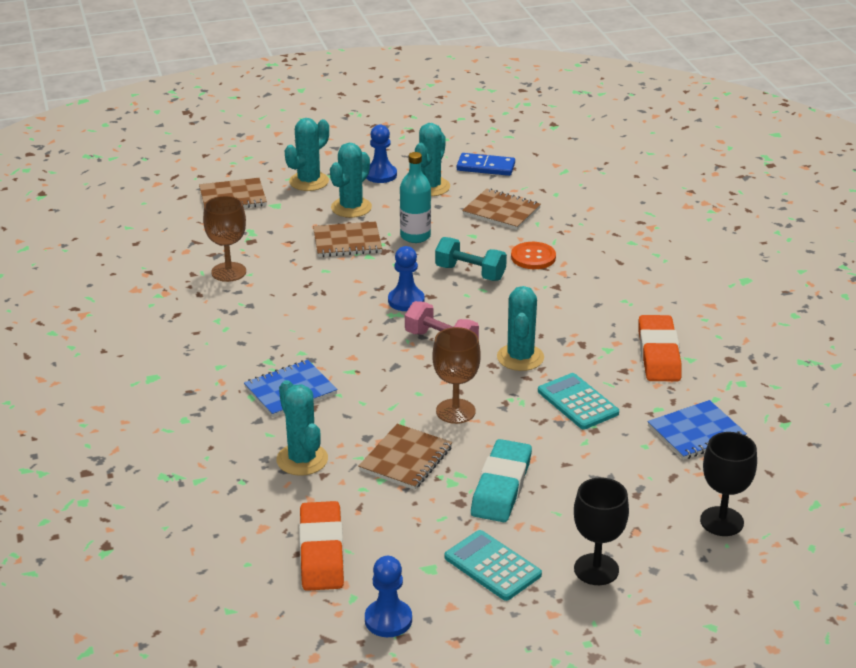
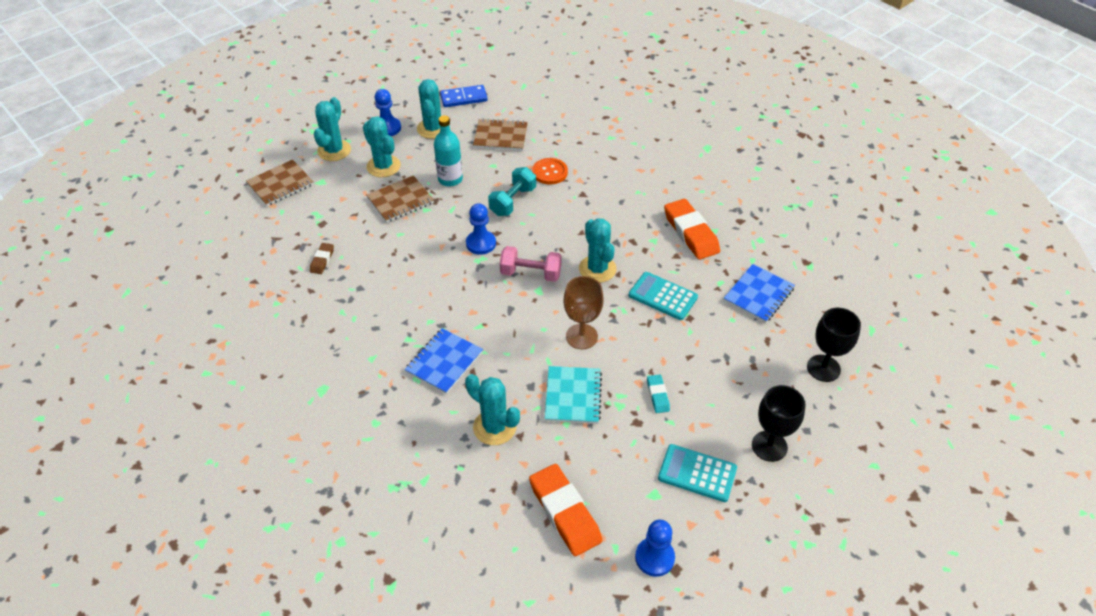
camera: 25 degrees left, 15 degrees up
brown goblet [203,196,246,282] -> brown eraser [310,243,334,274]
turquoise cactus [330,143,372,218] -> turquoise cactus turned 45 degrees counterclockwise [363,116,401,177]
brown notebook [358,424,452,490] -> turquoise notebook [545,366,602,424]
turquoise dumbbell [435,237,507,281] -> turquoise dumbbell turned 60 degrees counterclockwise [488,167,536,216]
turquoise eraser [471,439,532,522] -> turquoise eraser [647,375,670,413], size x0.49

